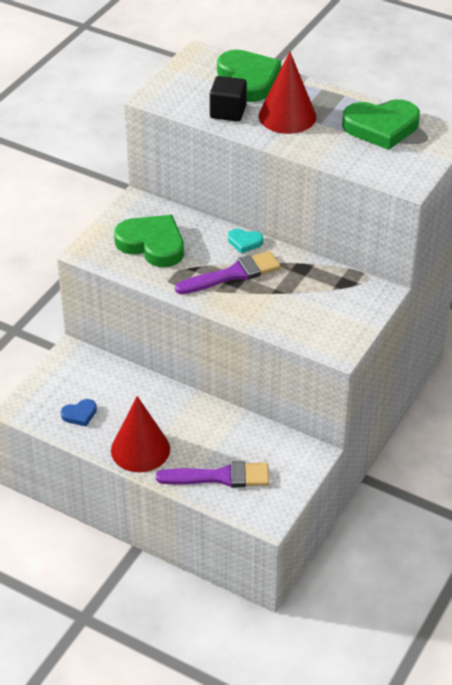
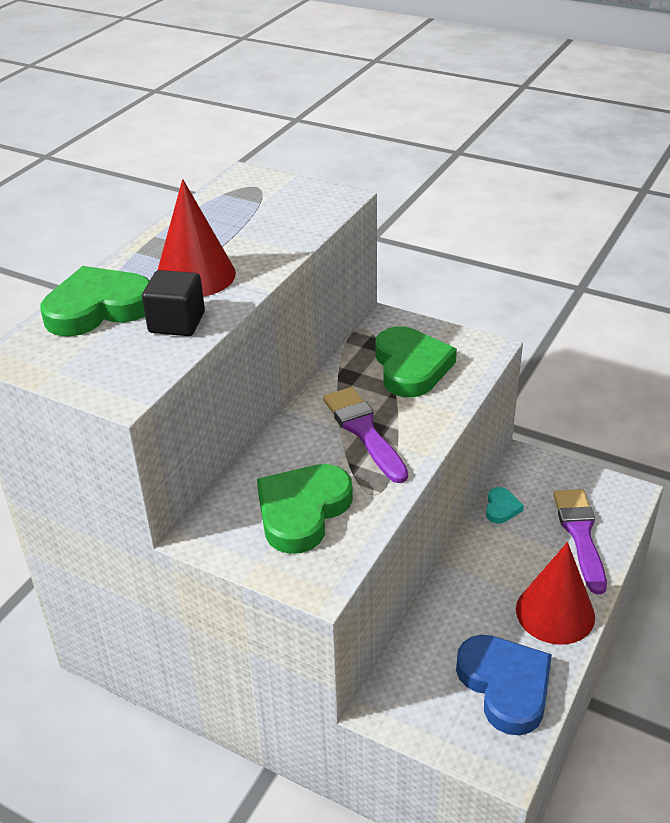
camera: 90 degrees left, 5 degrees down
blue heart [61,399,97,426] -> blue heart [456,635,552,735], size x2.10
turquoise heart [228,229,263,253] -> turquoise heart moved to [486,487,524,524]
green heart [342,99,420,150] -> green heart moved to [375,326,457,397]

